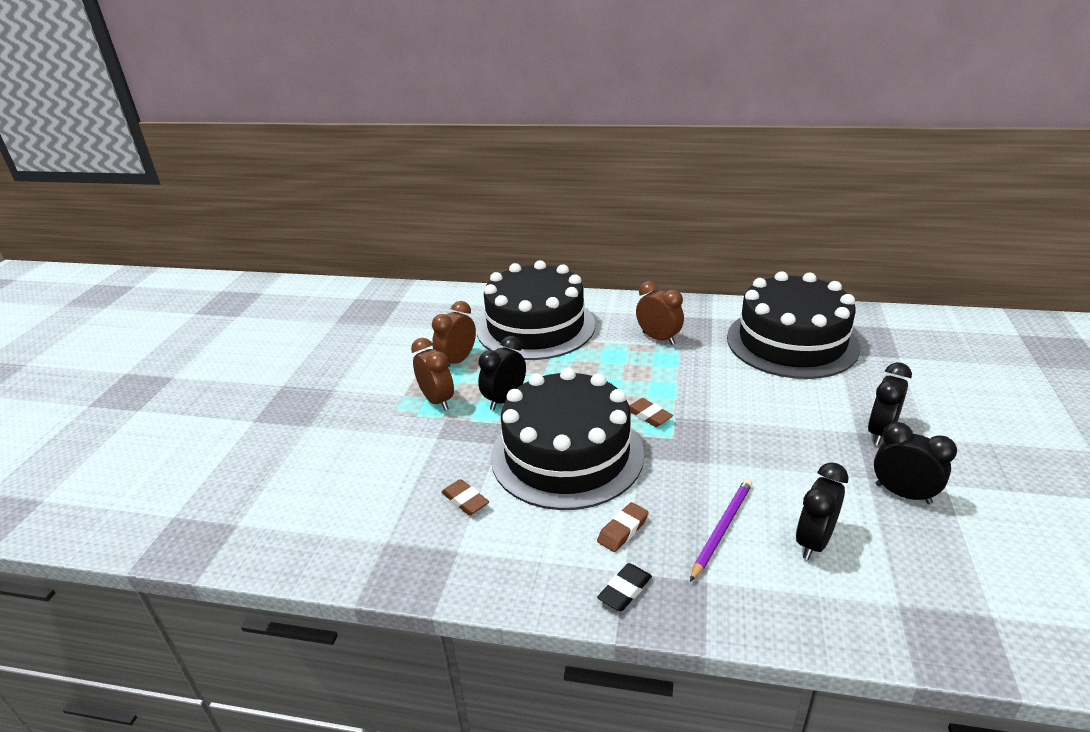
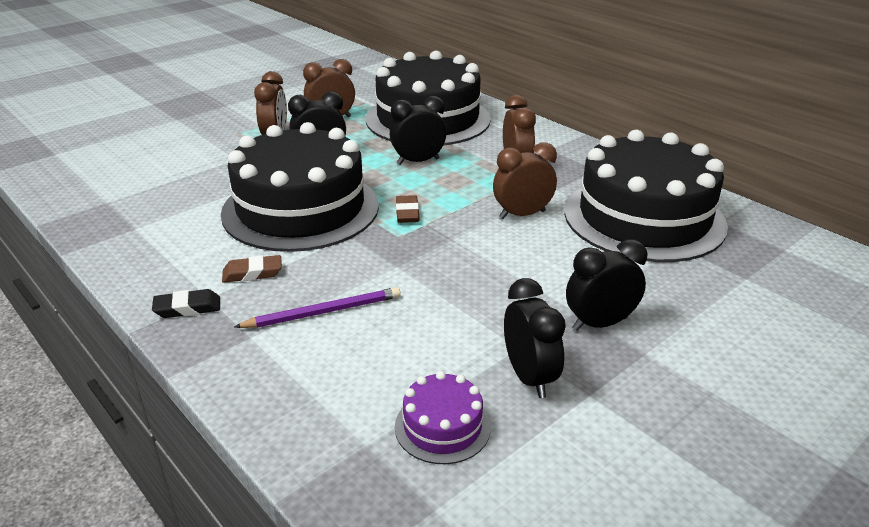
camera: 35 degrees right, 0 degrees up
brown eraser [441,479,489,515] -> none
black clock [796,462,848,560] -> black clock moved to [390,96,446,165]
none -> purple cake [395,371,491,464]
none -> brown clock [493,142,557,219]

